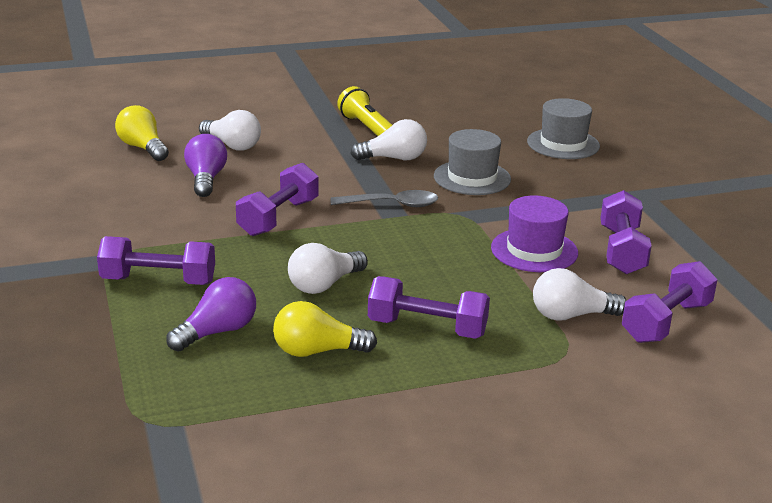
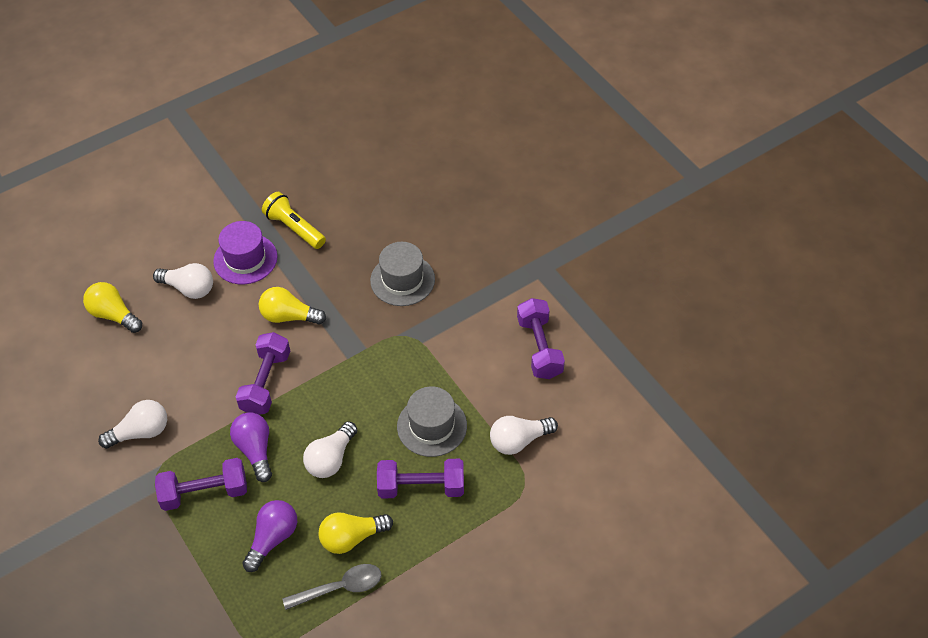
camera: 15 degrees left, 25 degrees up
purple light bulb [184,134,227,197] -> purple light bulb moved to [230,412,272,482]
grey spoon [330,190,438,207] -> grey spoon moved to [282,564,381,610]
white light bulb [350,119,427,160] -> white light bulb moved to [98,400,167,449]
purple hat [491,196,578,272] -> purple hat moved to [213,221,278,284]
grey hat [527,98,600,159] -> grey hat moved to [397,386,467,457]
purple dumbbell [622,261,718,343] -> none
none -> yellow light bulb [259,287,326,325]

